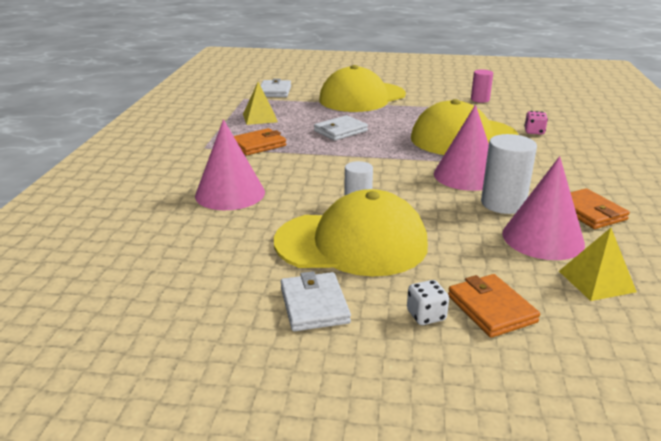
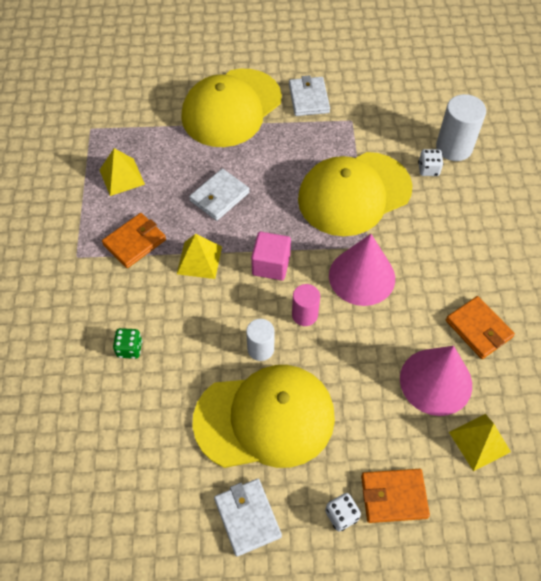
camera: 10 degrees left, 30 degrees up
pink cone [195,119,265,210] -> green dice [113,328,142,359]
white wallet [261,79,291,97] -> white wallet moved to [289,75,330,116]
orange wallet [448,274,540,338] -> orange wallet turned 60 degrees counterclockwise [361,469,430,523]
pink cylinder [471,69,493,103] -> pink cylinder moved to [292,284,320,326]
white cylinder [481,134,537,214] -> white cylinder moved to [436,94,486,161]
pink dice [524,111,548,135] -> white dice [418,149,444,176]
none -> yellow pyramid [177,234,222,279]
none -> pink cube [251,232,291,281]

